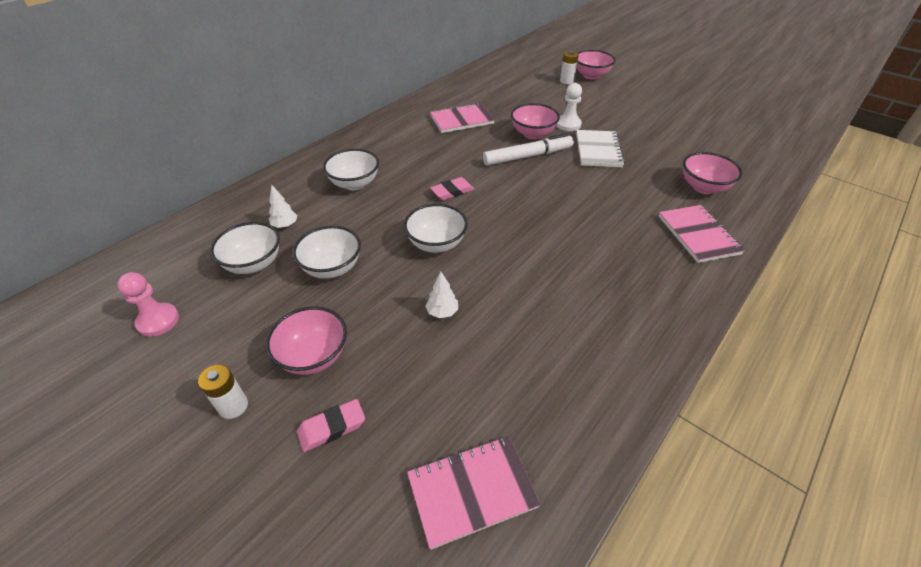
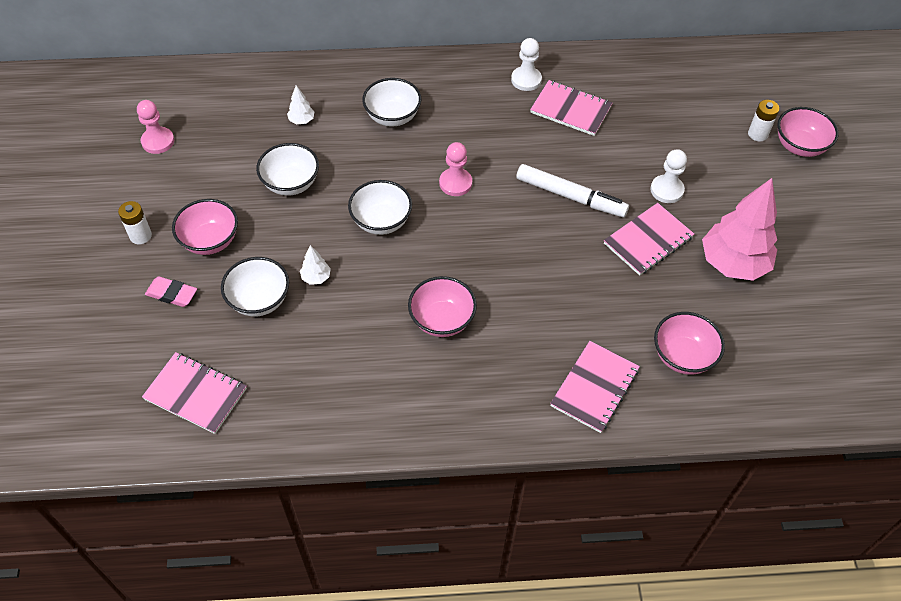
camera: 45 degrees right, 10 degrees up
white bowl [210,222,280,274] -> white bowl moved to [221,257,289,316]
pink eraser [430,177,474,200] -> pink pawn [439,142,472,196]
pink bowl [511,103,560,139] -> pink bowl moved to [408,276,477,337]
white notebook [576,130,625,167] -> pink notebook [604,203,694,276]
none -> white pawn [511,38,542,91]
none -> pink tree [702,178,777,281]

